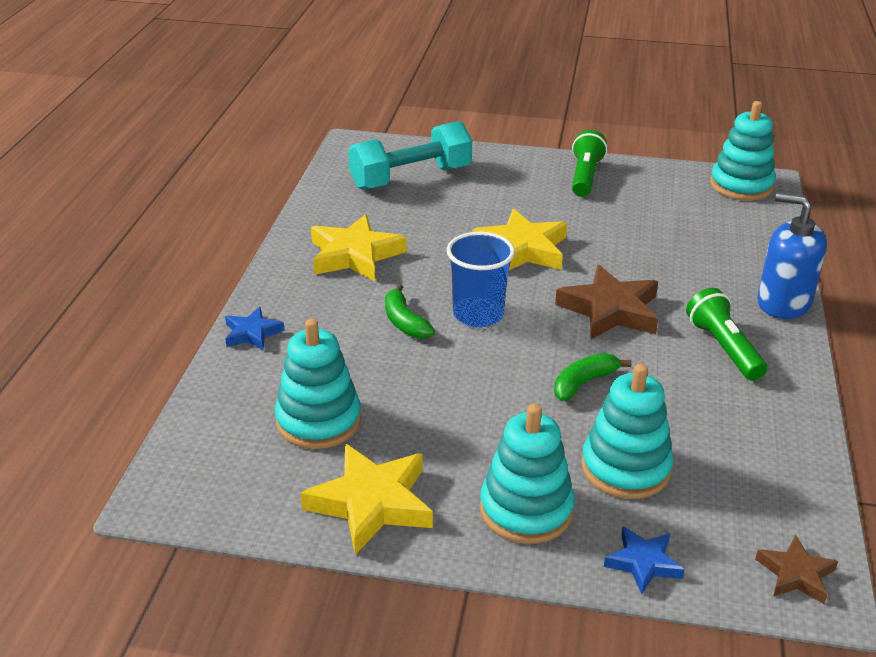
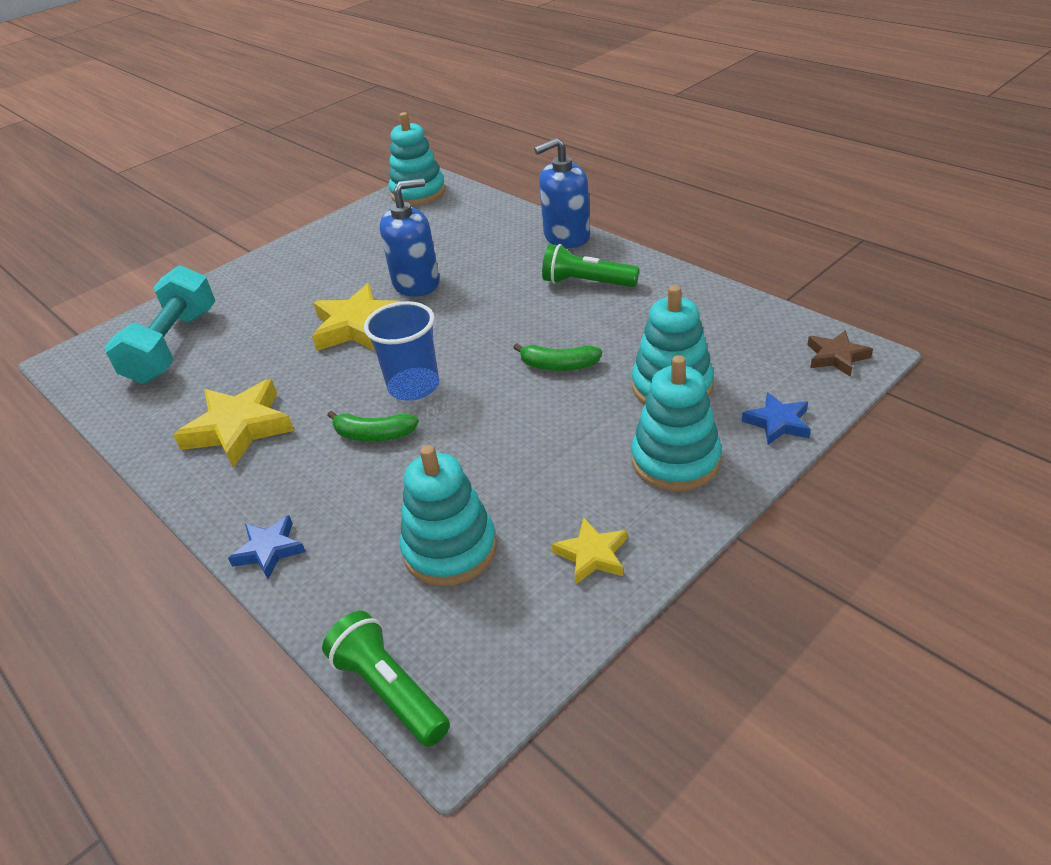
camera: 50 degrees left, 5 degrees up
yellow star [301,444,433,555] -> yellow star [552,517,627,585], size x0.56
green banana [554,353,632,401] -> green banana turned 75 degrees counterclockwise [513,343,602,371]
brown star [555,265,658,340] -> none
green flashlight [572,130,607,197] -> green flashlight moved to [322,611,450,747]
none -> blue soap dispenser [380,178,439,296]

